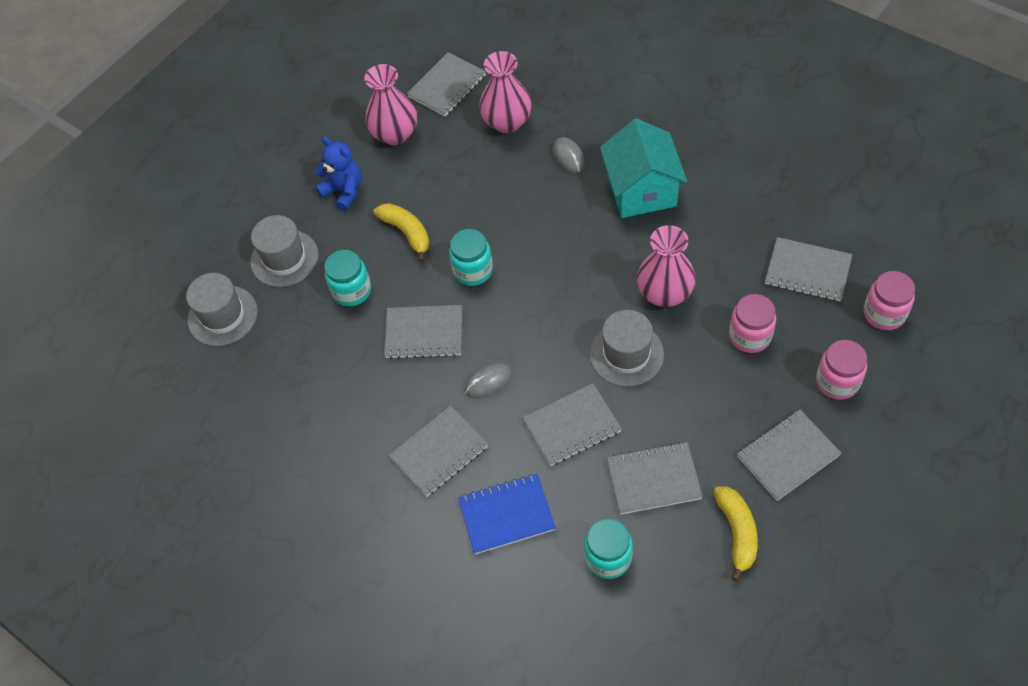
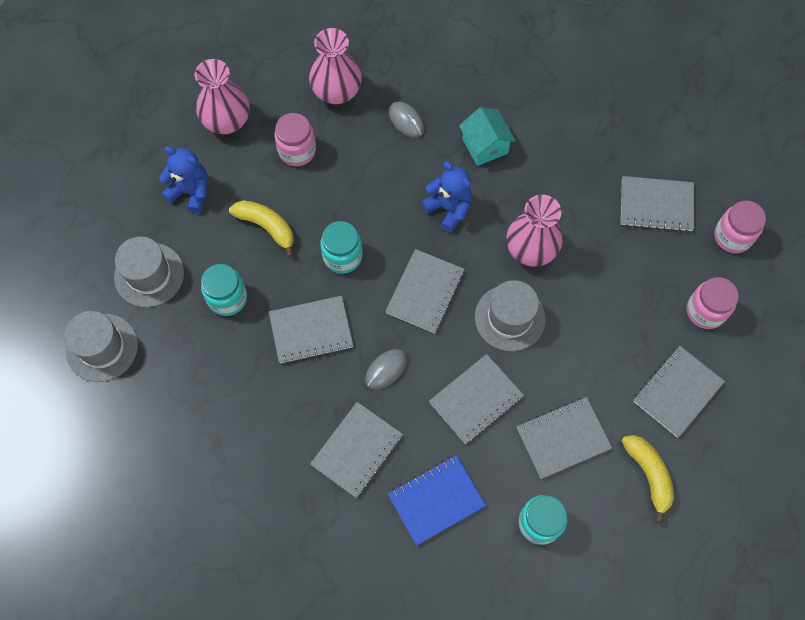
camera: 20 degrees left, 10 degrees up
grey notebook [407,52,486,117] -> grey notebook moved to [385,249,464,333]
turquoise house [600,118,687,218] -> turquoise house [459,107,516,166], size x0.62
pink jar [729,294,776,353] -> pink jar moved to [274,113,316,166]
none -> blue teddy bear [421,161,472,232]

